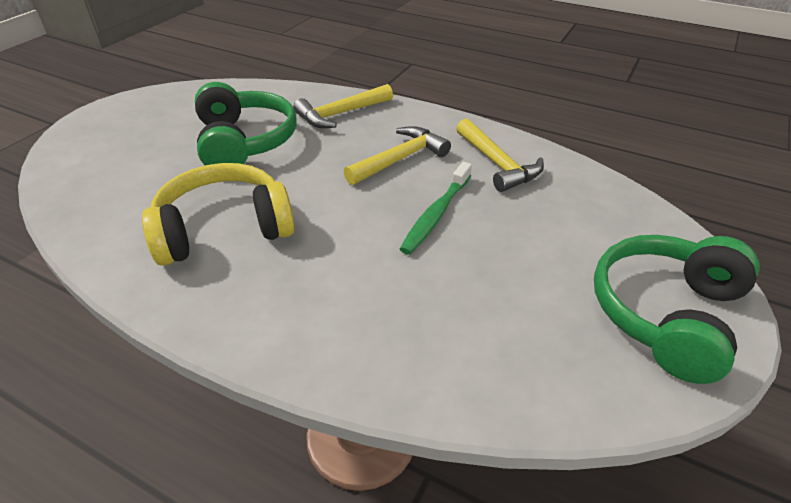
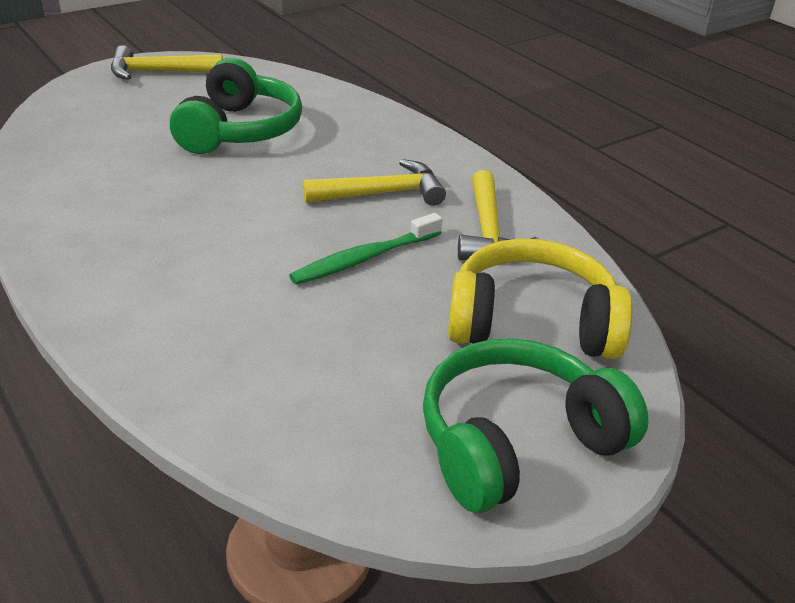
camera: 25 degrees right, 5 degrees down
yellow headphones [142,163,295,266] -> yellow headphones moved to [448,239,632,359]
yellow hammer [293,84,393,128] -> yellow hammer moved to [111,45,223,80]

